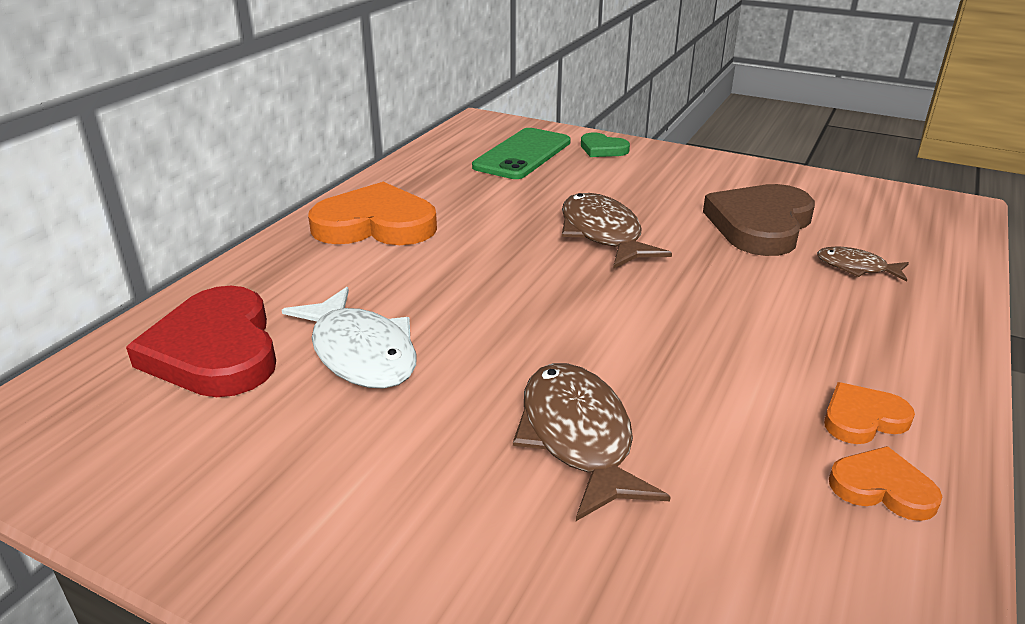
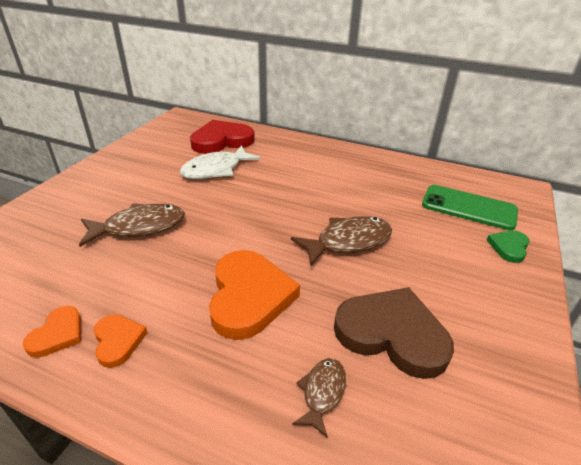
camera: 85 degrees right, 5 degrees up
orange heart [308,182,437,245] -> orange heart moved to [209,250,300,340]

